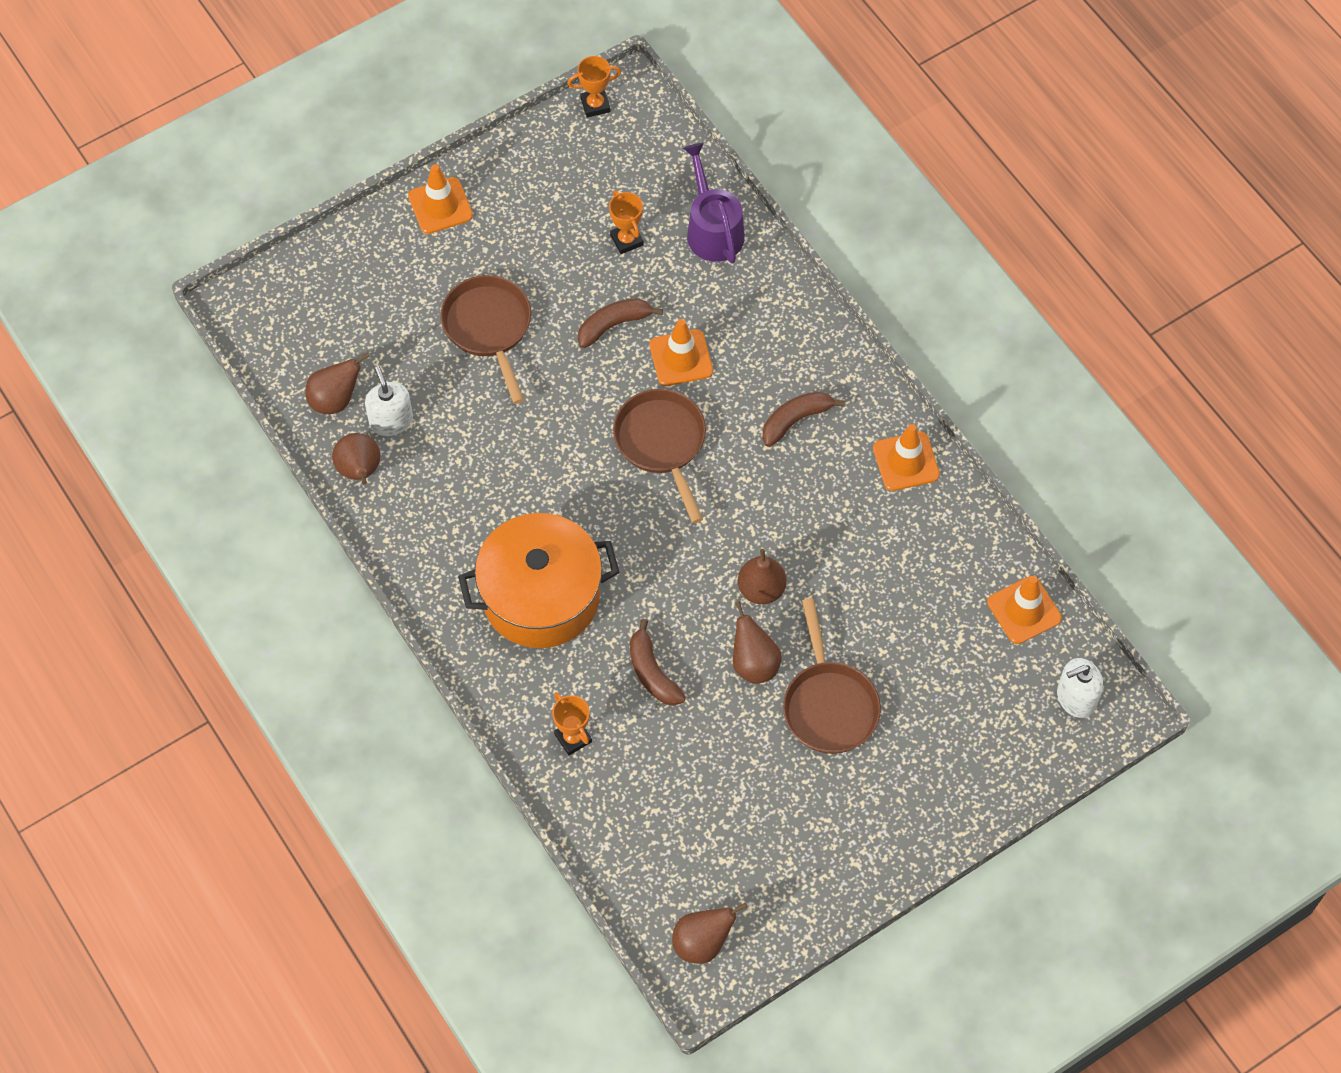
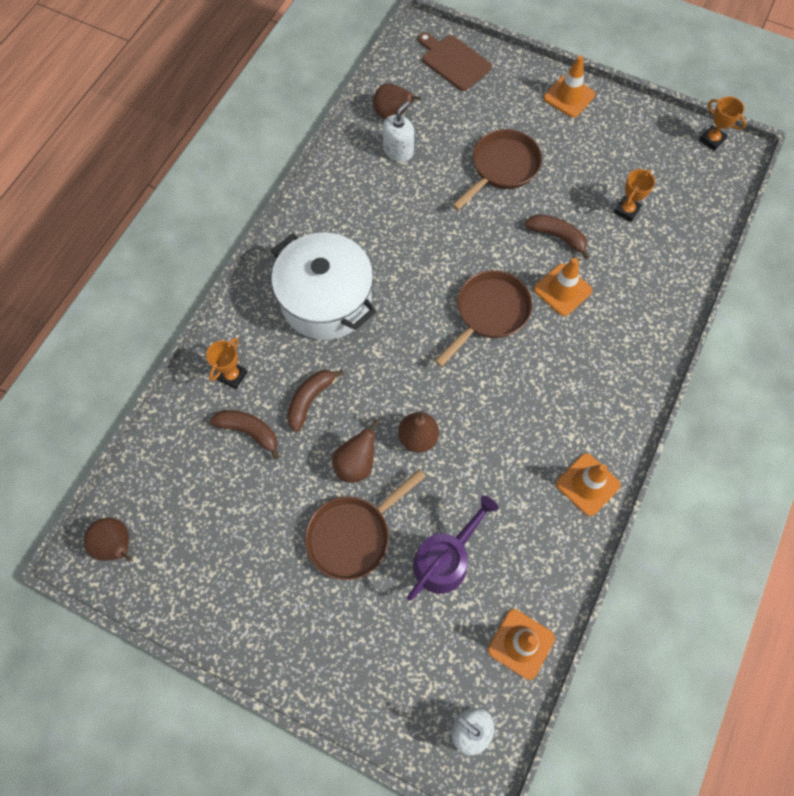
camera: 60 degrees right, 5 degrees up
brown pear [332,433,380,484] -> none
orange pot [458,513,619,648] -> white pot [271,232,376,340]
purple watering can [683,143,745,263] -> purple watering can moved to [407,496,498,601]
brown banana [762,391,845,447] -> brown banana moved to [210,410,280,459]
none -> brown cutting board [418,32,492,91]

